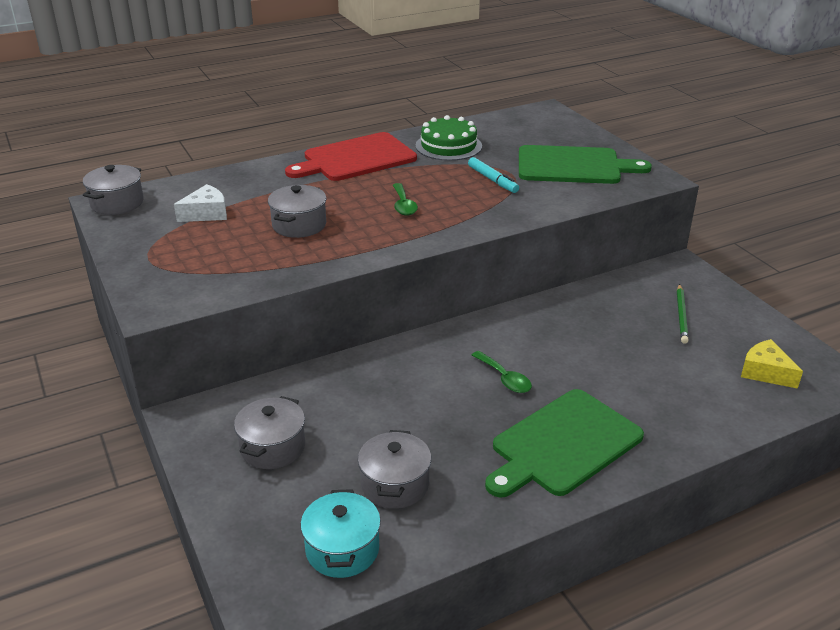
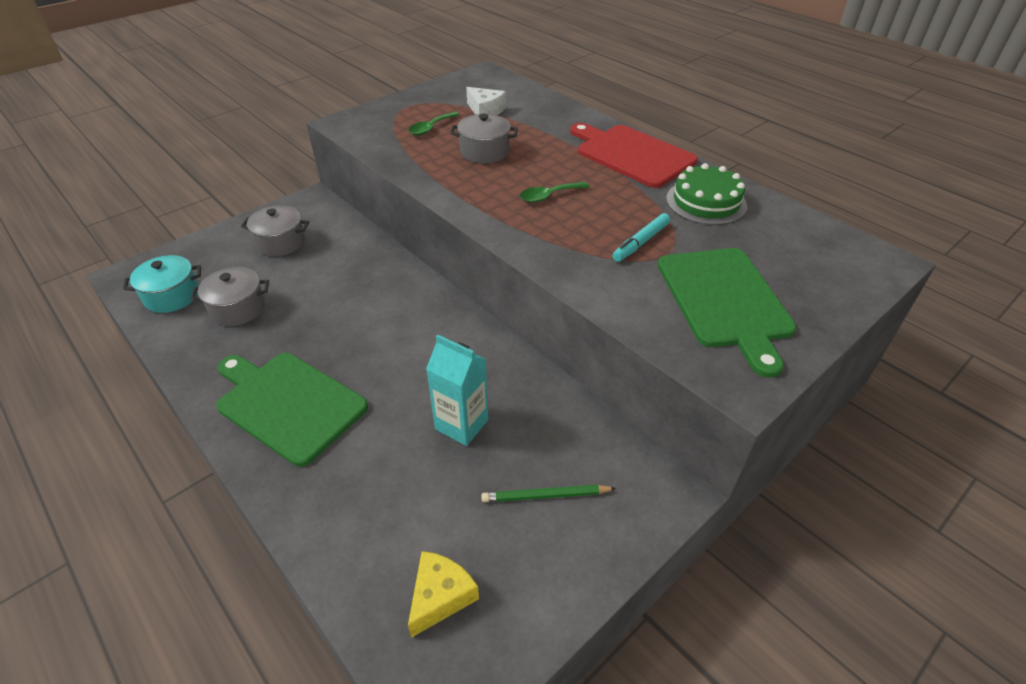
camera: 75 degrees right, 10 degrees up
grey pot [83,165,144,215] -> none
green spoon [472,351,532,393] -> green spoon moved to [408,112,460,135]
none -> turquoise carton [426,334,488,446]

